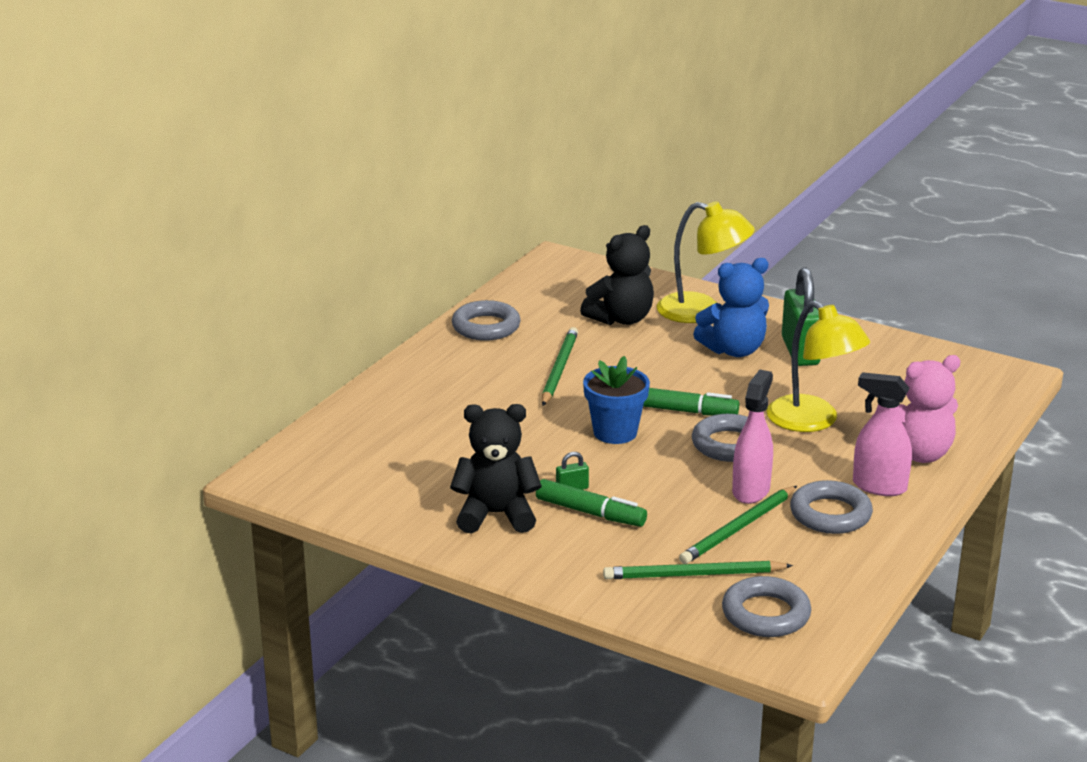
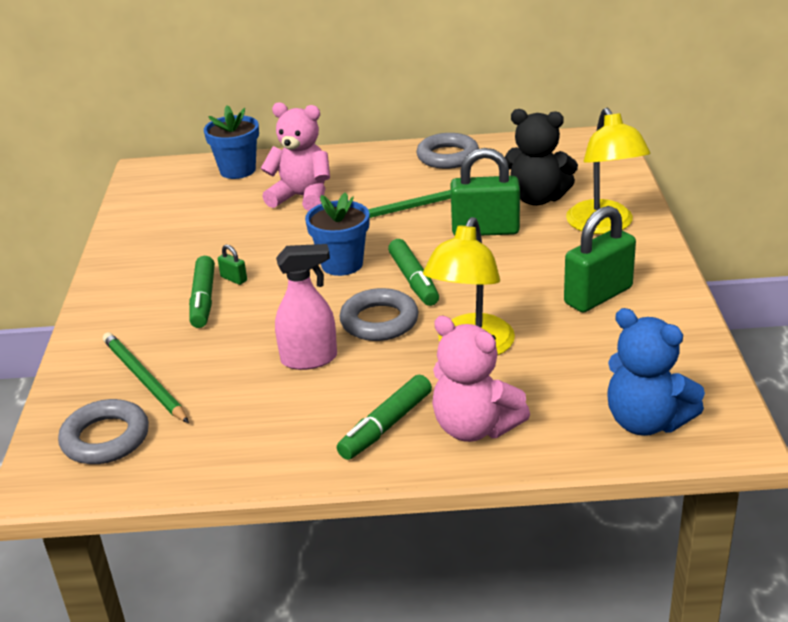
camera: 60 degrees right, 5 degrees up
black teddy bear [450,404,542,534] -> none
green pencil [679,486,797,564] -> none
blue teddy bear [693,258,769,357] -> blue teddy bear moved to [608,308,705,436]
grey ring [790,480,873,534] -> none
pink spray bottle [853,372,912,496] -> green marker [337,374,432,460]
none -> blue flower pot [204,105,259,179]
none -> pink teddy bear [260,102,330,211]
none -> green padlock [450,148,520,236]

